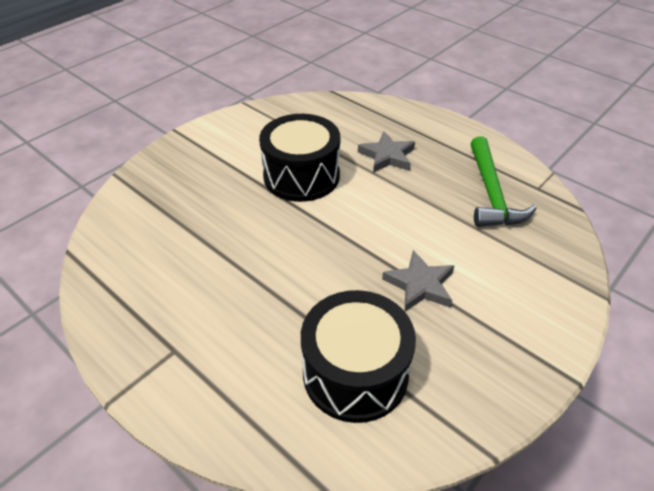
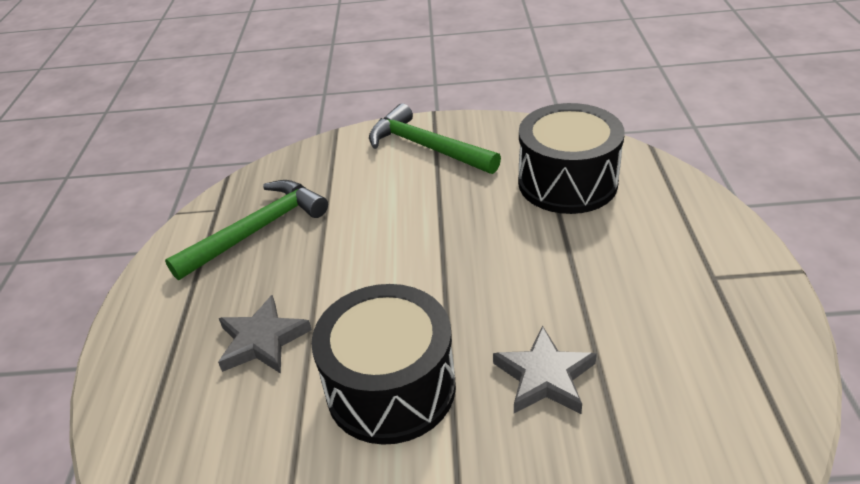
camera: 130 degrees left, 5 degrees down
grey star [382,250,454,312] -> grey star moved to [493,325,597,414]
none -> green hammer [369,103,501,174]

